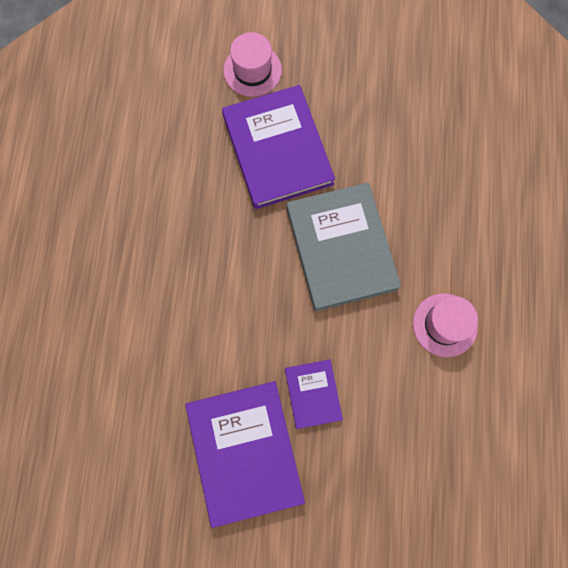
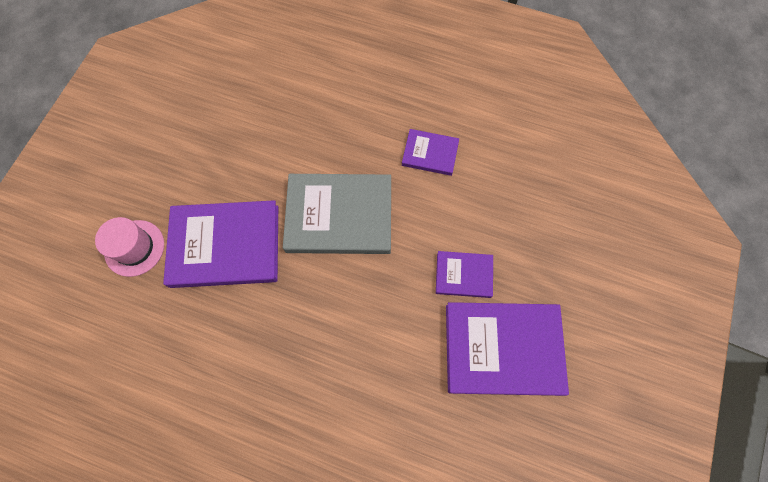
camera: 75 degrees left, 5 degrees down
pink hat [413,293,478,357] -> purple book [402,129,459,176]

